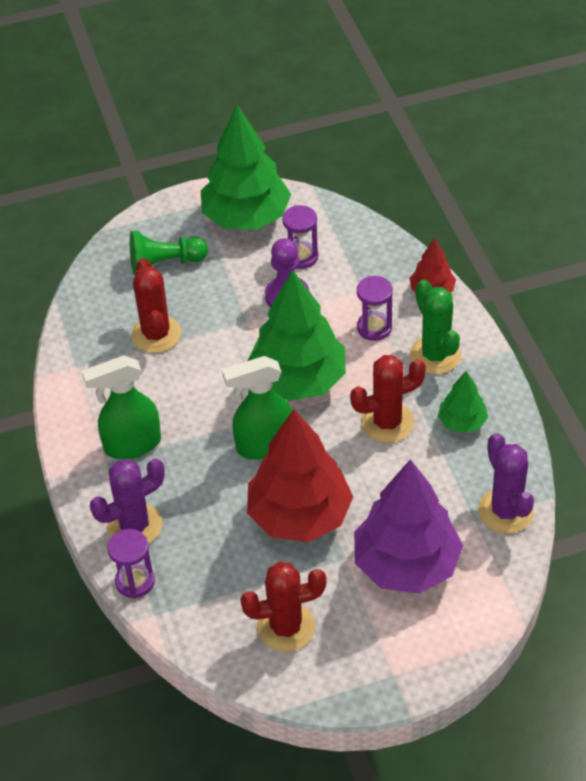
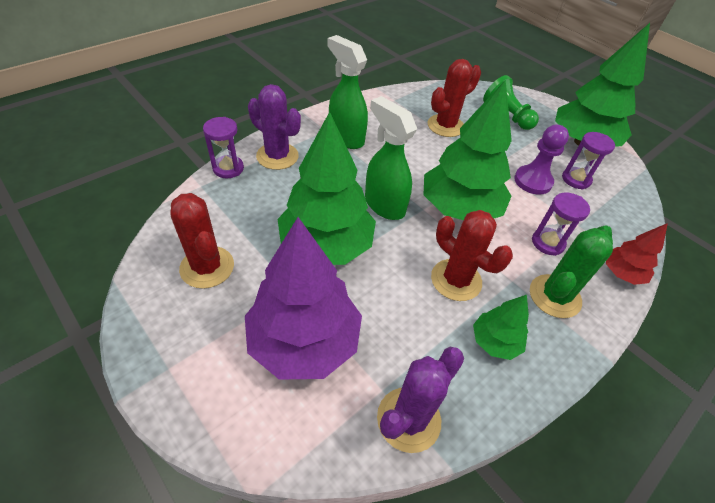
camera: 60 degrees right, 0 degrees up
red tree [247,409,353,542] -> green tree [277,112,376,265]

